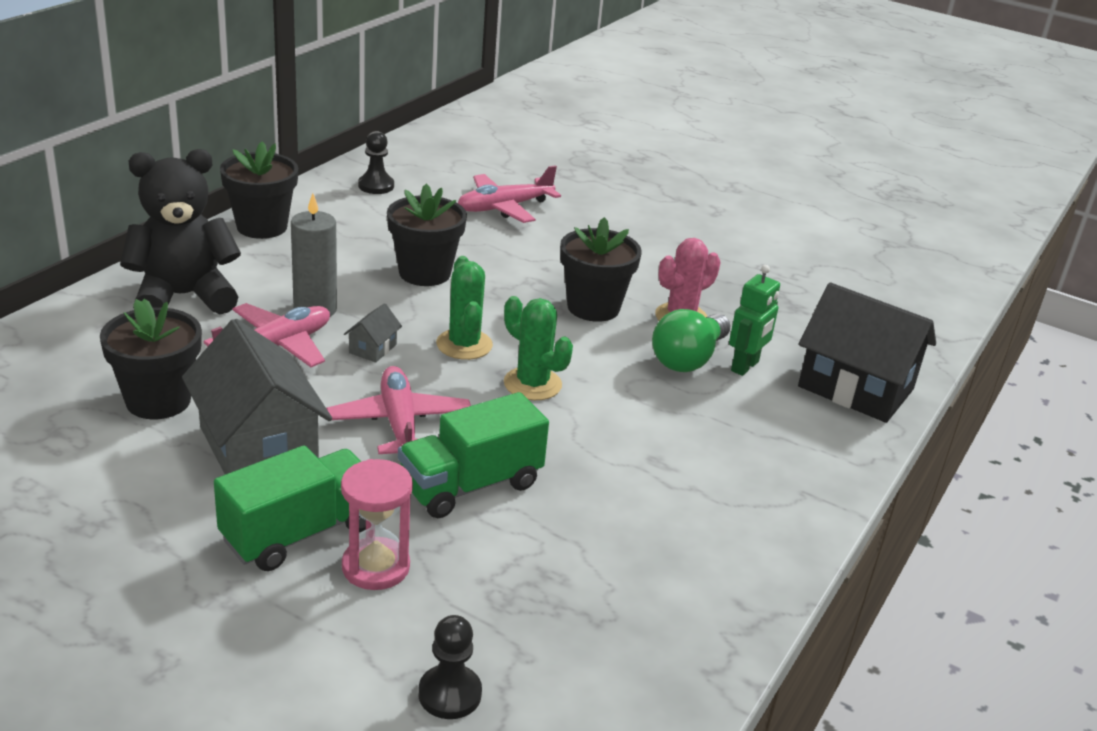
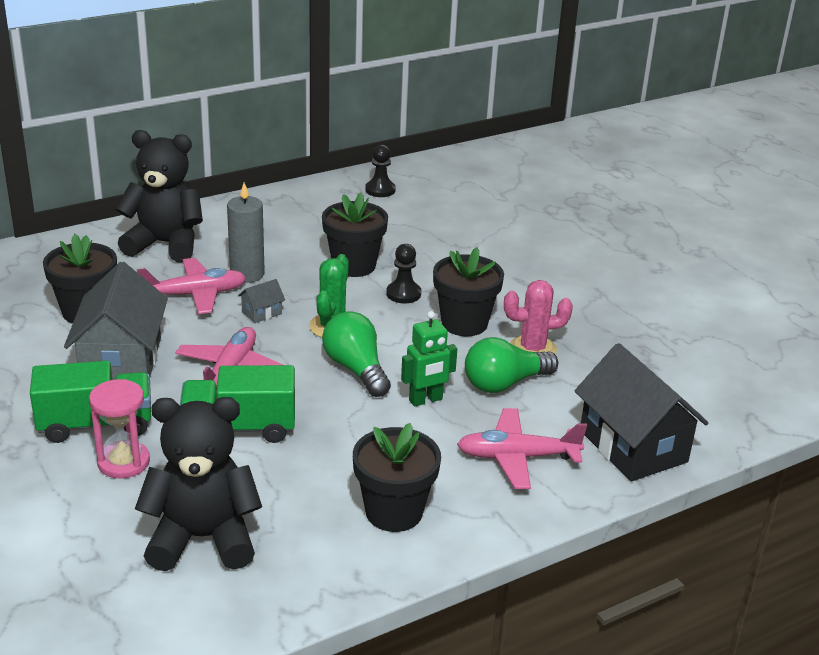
camera: 30 degrees right, 0 degrees up
black flower pot [220,142,298,239] -> black flower pot moved to [353,423,441,532]
black pawn [418,615,482,719] -> black pawn moved to [386,244,421,303]
pink plane [458,165,561,223] -> pink plane moved to [457,408,587,489]
green cactus [504,296,573,400] -> green light bulb [322,311,391,397]
green robot [729,265,780,376] -> green robot moved to [401,311,457,407]
none -> black teddy bear [135,397,262,571]

